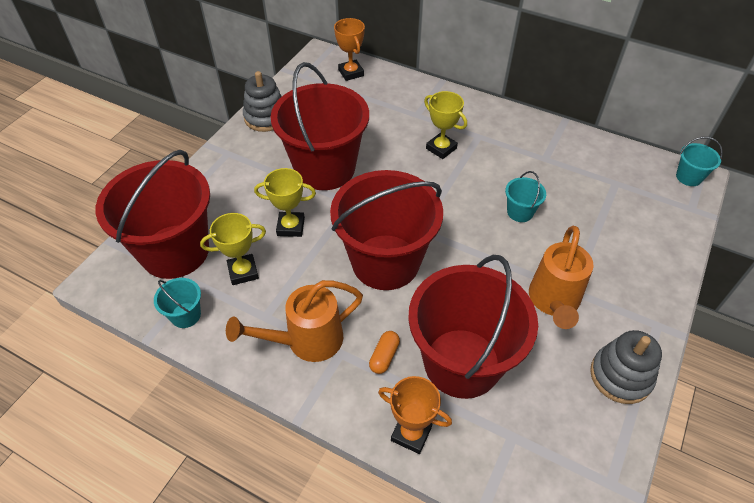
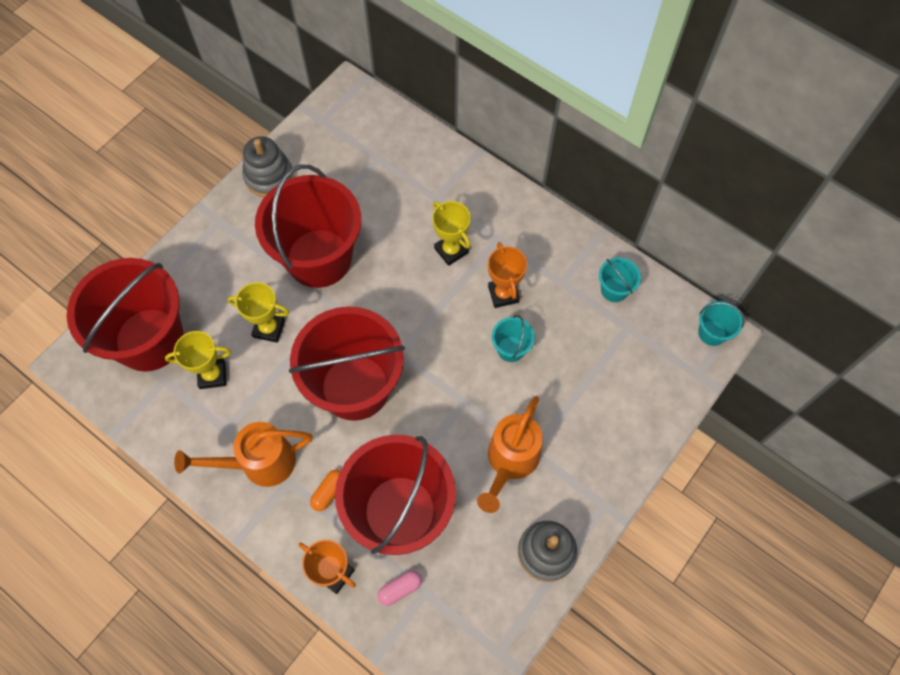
camera: 10 degrees right, 15 degrees up
turquoise bucket [154,278,201,328] -> turquoise bucket moved to [599,257,641,302]
orange trophy [334,18,365,81] -> orange trophy moved to [488,242,527,308]
none -> pink capsule [377,571,422,606]

